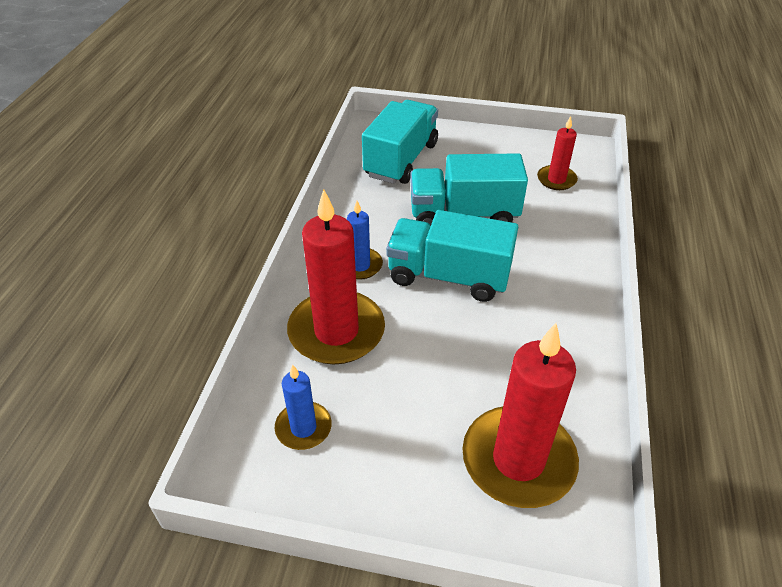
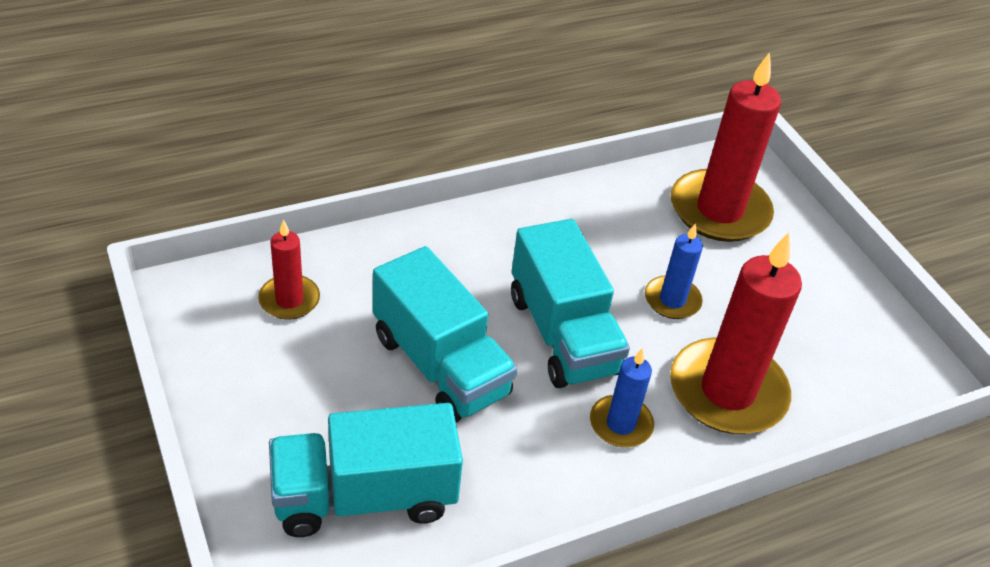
camera: 130 degrees left, 0 degrees up
blue candle [274,365,332,450] -> blue candle moved to [645,224,703,319]

